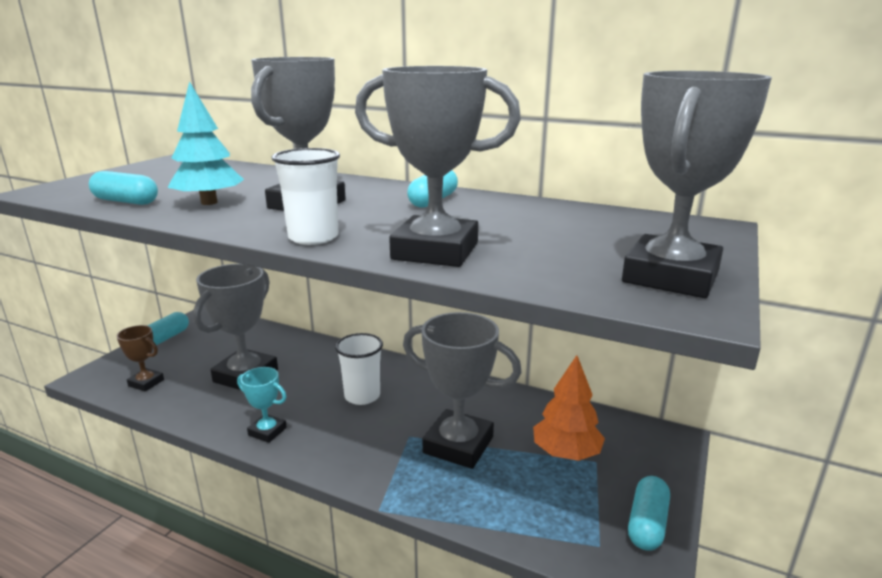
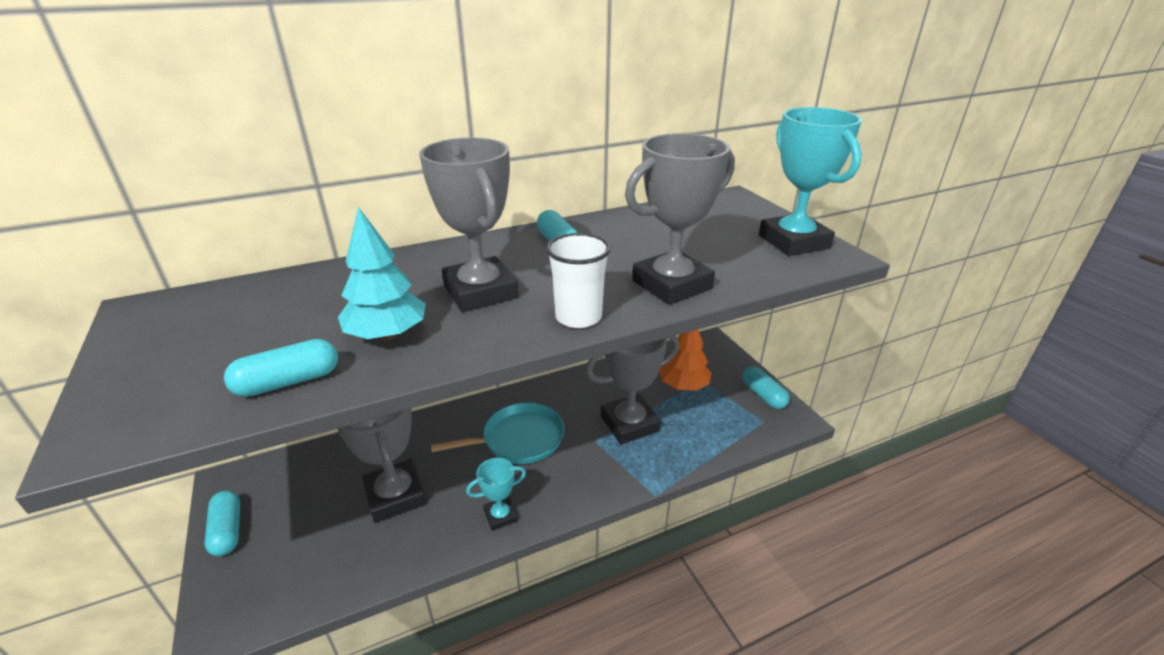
camera: 50 degrees left, 10 degrees up
brown trophy [117,325,164,391] -> none
white cup [335,333,383,405] -> turquoise pan [431,402,565,464]
grey trophy [622,71,772,298] -> turquoise trophy [759,107,862,256]

